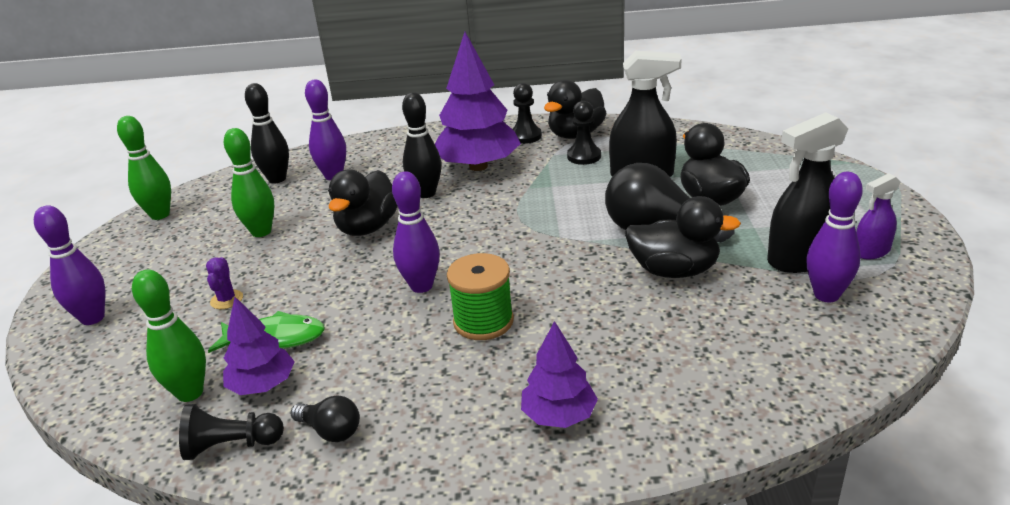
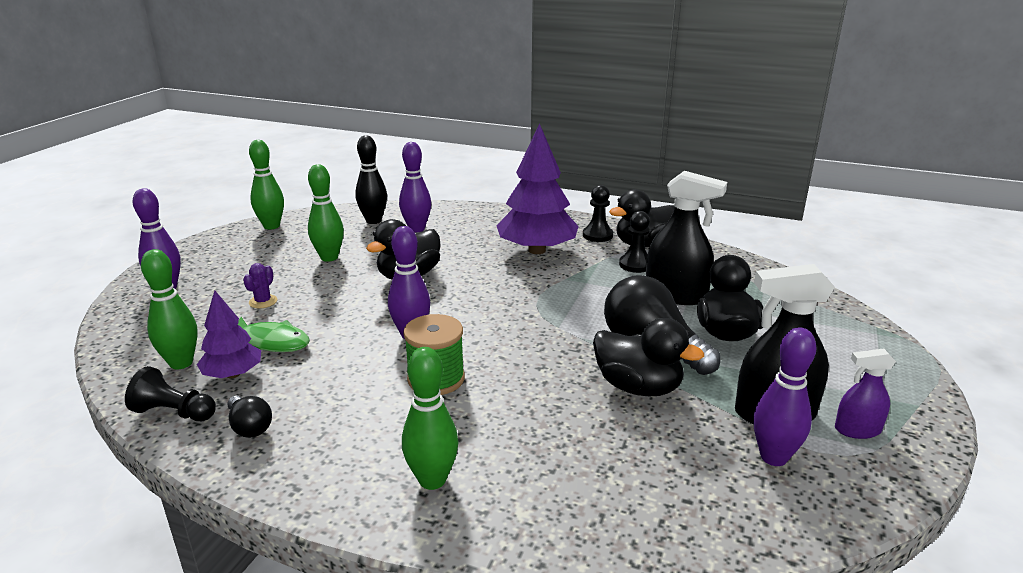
camera: 20 degrees right, 5 degrees down
black bowling pin [402,92,441,198] -> none
purple tree [521,321,598,428] -> green bowling pin [402,347,459,490]

